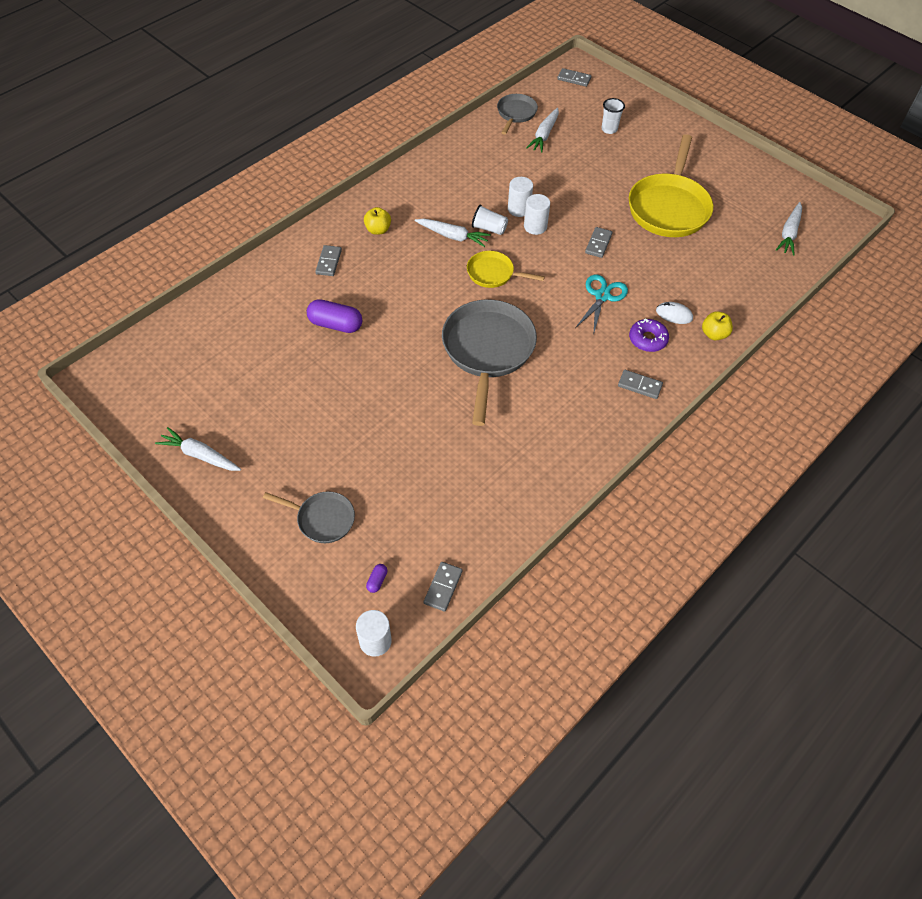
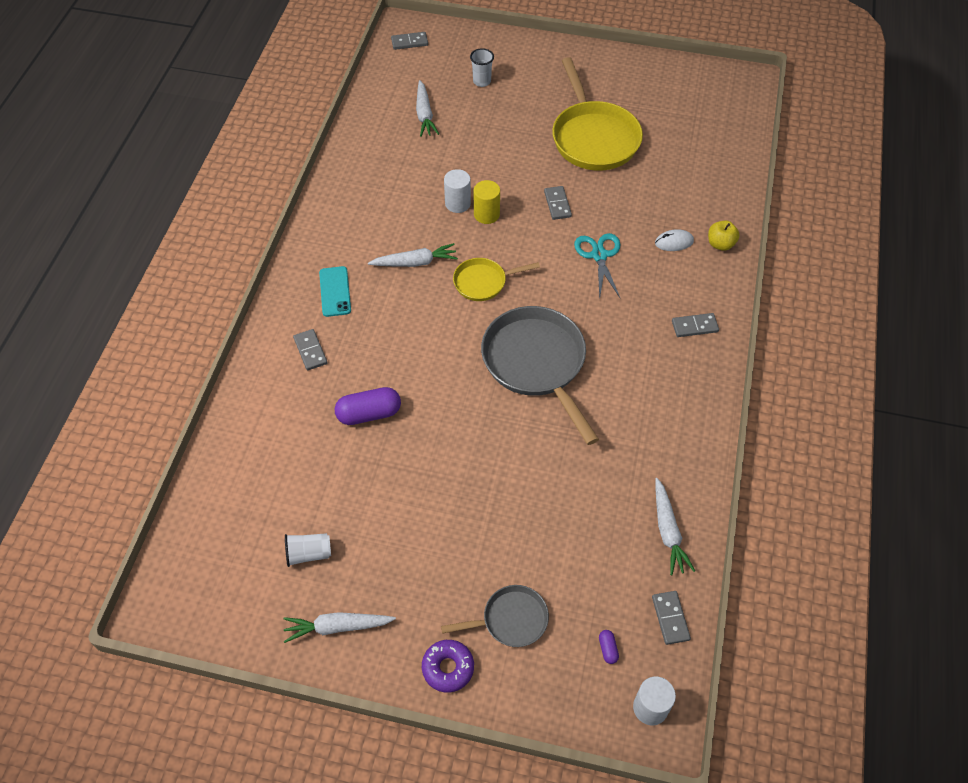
camera: 30 degrees left, 0 degrees up
yellow apple [364,207,391,235] -> turquoise phone [319,266,351,317]
white cup [472,205,508,235] -> white cup moved to [285,533,331,567]
grey pan [497,94,538,135] -> none
white cylinder [524,194,550,235] -> yellow cylinder [473,180,500,224]
purple donut [629,318,669,352] -> purple donut moved to [422,640,474,692]
white carrot [776,202,802,255] -> white carrot moved to [655,478,695,575]

